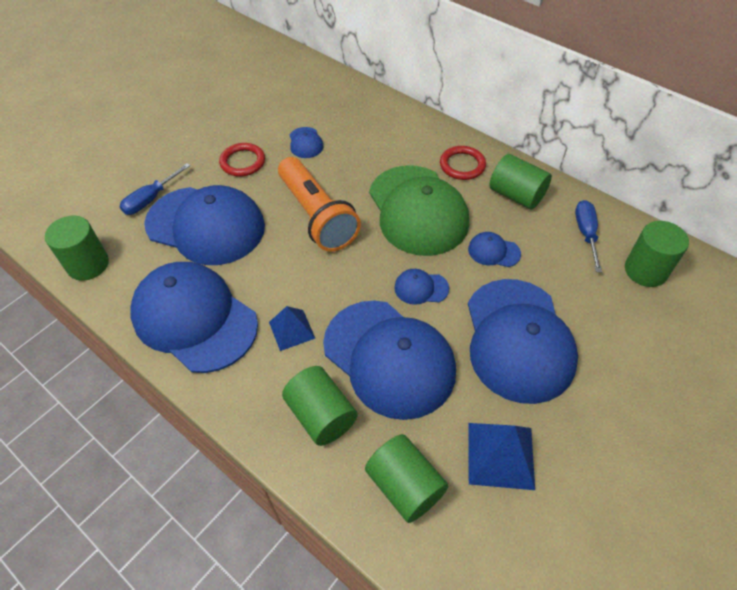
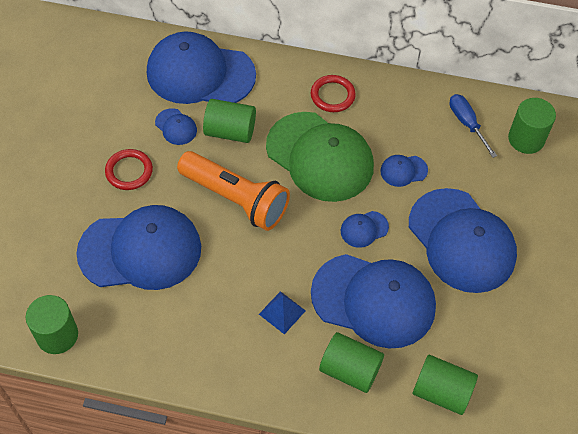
camera: 30 degrees left, 5 degrees up
blue screwdriver [119,163,190,215] -> none
blue cap [130,262,258,373] -> blue cap moved to [147,32,256,104]
blue pyramid [469,423,535,490] -> none
green cylinder [489,154,552,209] -> green cylinder moved to [203,99,256,143]

